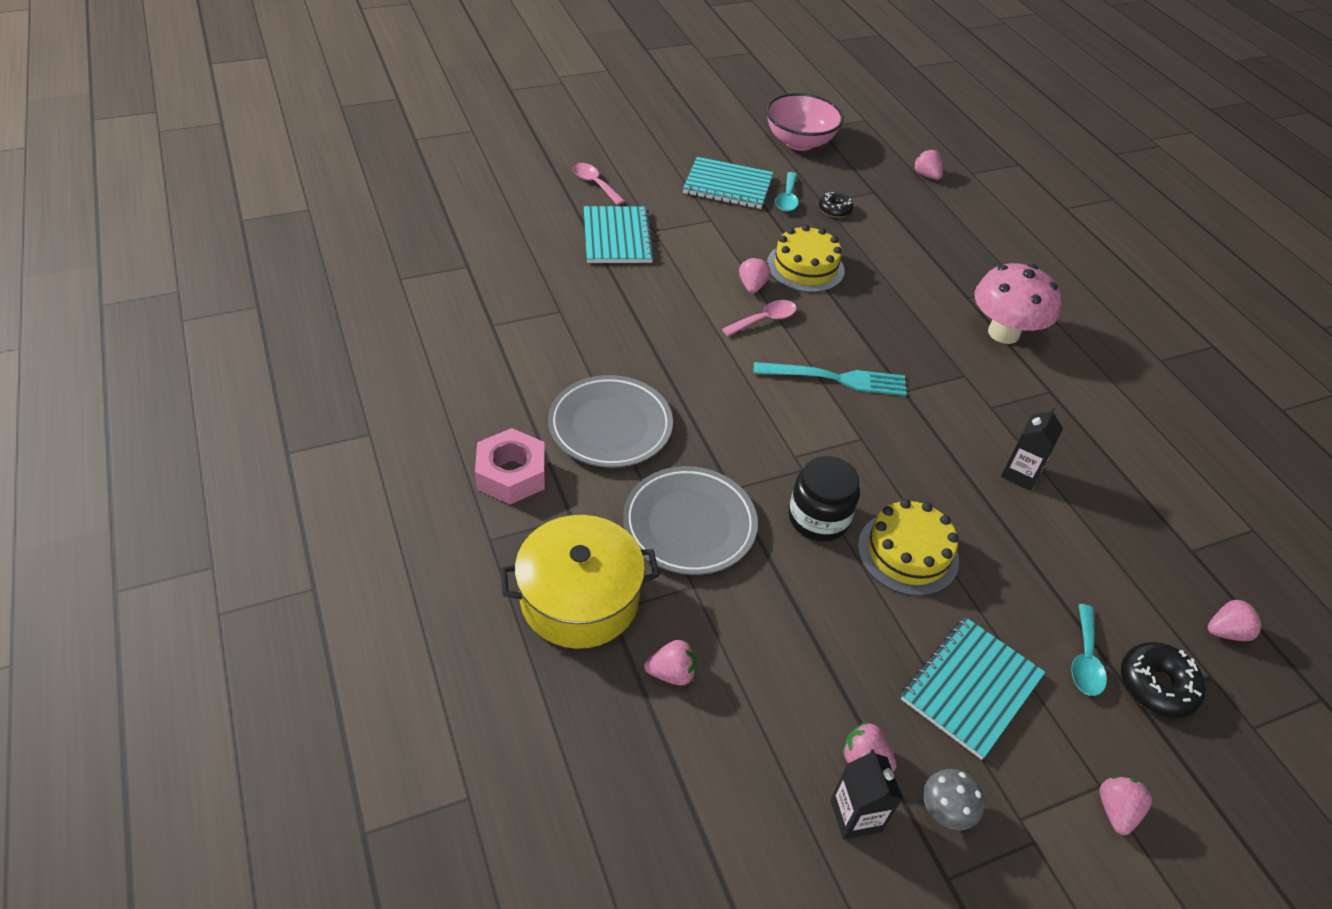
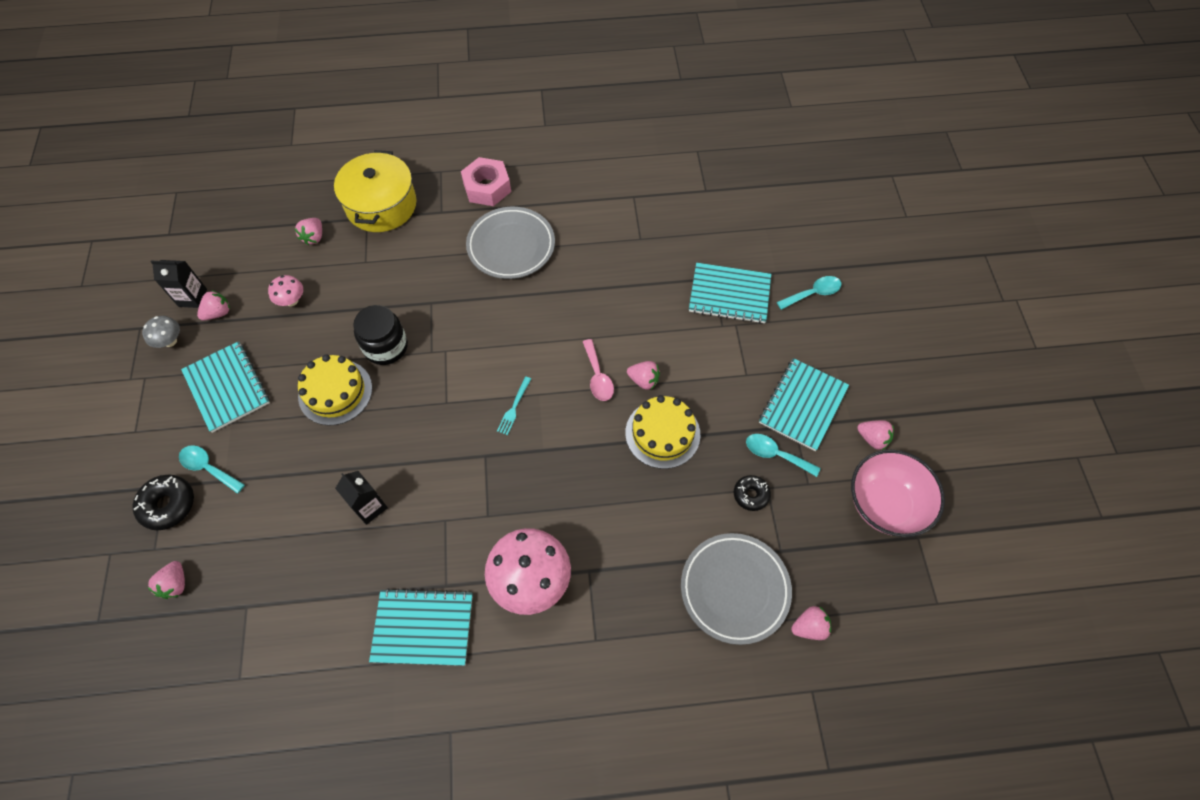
camera: 110 degrees right, 15 degrees up
pink spoon [573,163,625,205] -> turquoise spoon [777,276,841,310]
grey plate [623,466,758,575] -> grey plate moved to [681,533,792,645]
turquoise fork [753,362,907,396] -> turquoise fork [497,376,531,435], size x0.51
pink strawberry [1100,776,1152,835] -> pink strawberry moved to [857,420,894,450]
none -> pink mushroom [268,275,303,306]
none -> turquoise notebook [369,588,473,666]

